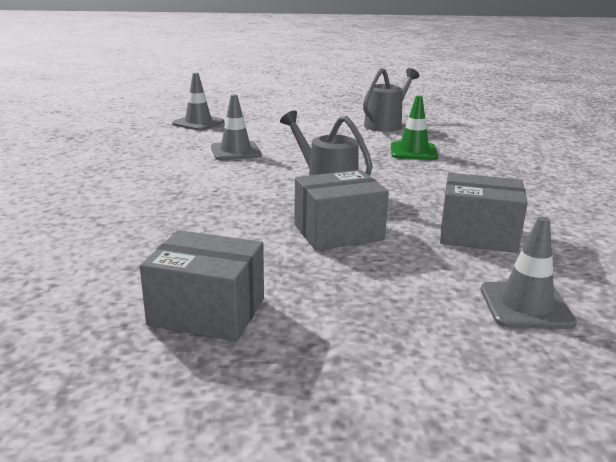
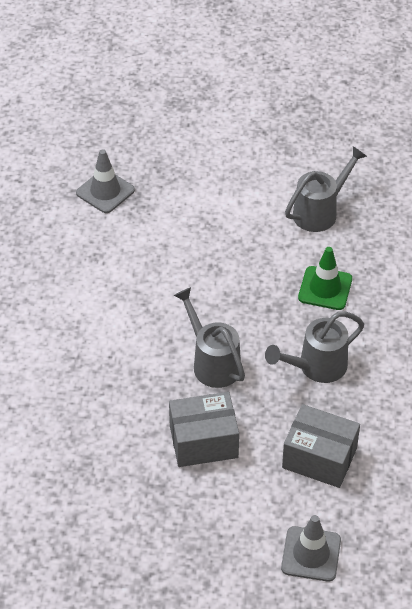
camera: 10 degrees right, 25 degrees up
grey box [140,230,264,341] -> none
grey traffic cone [211,94,262,160] -> none
none -> grey watering can [265,311,364,383]

